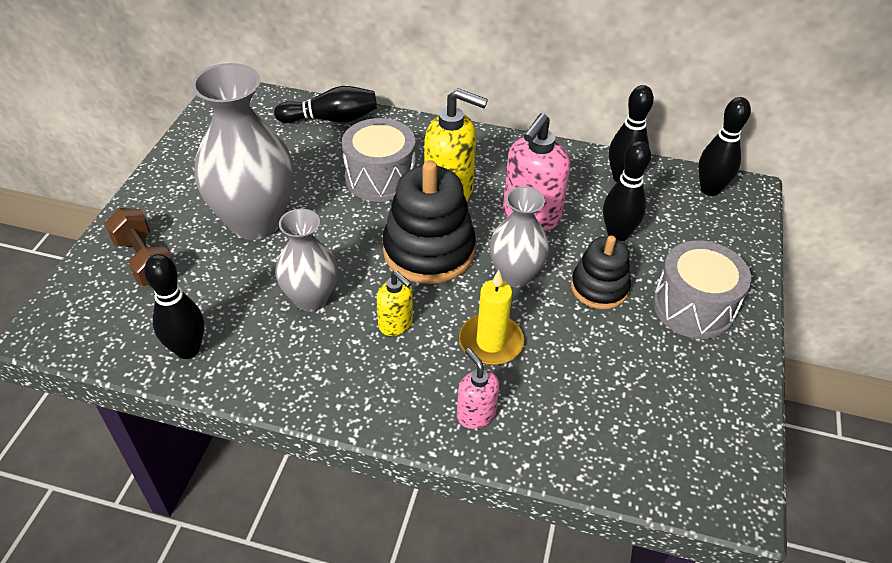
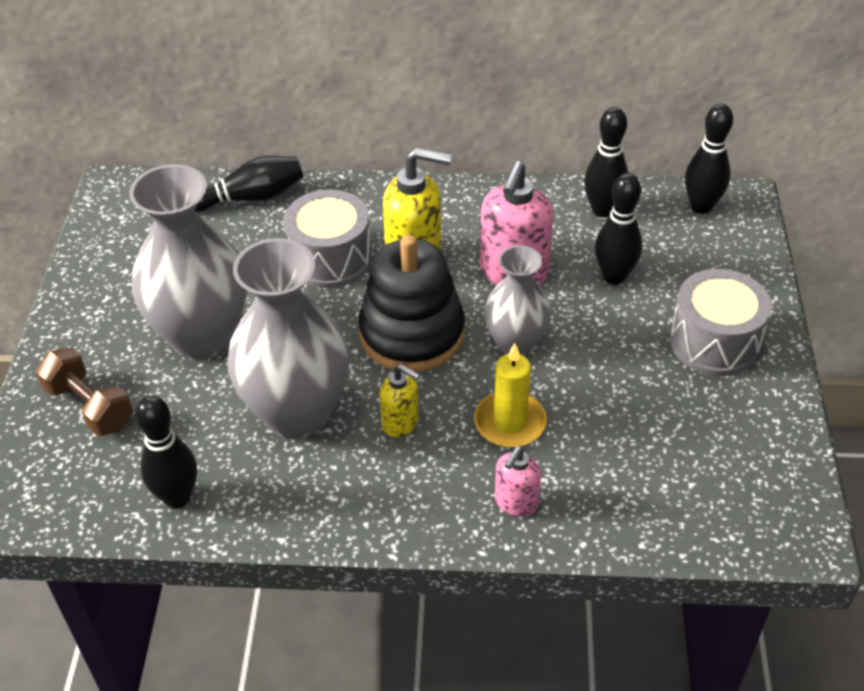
camera: 10 degrees left, 0 degrees up
grey vase [275,209,338,311] -> grey vase [227,238,349,439], size x1.69
pink soap dispenser [457,348,499,429] -> pink soap dispenser turned 105 degrees counterclockwise [495,446,541,517]
black stacking toy [571,235,631,309] -> none

